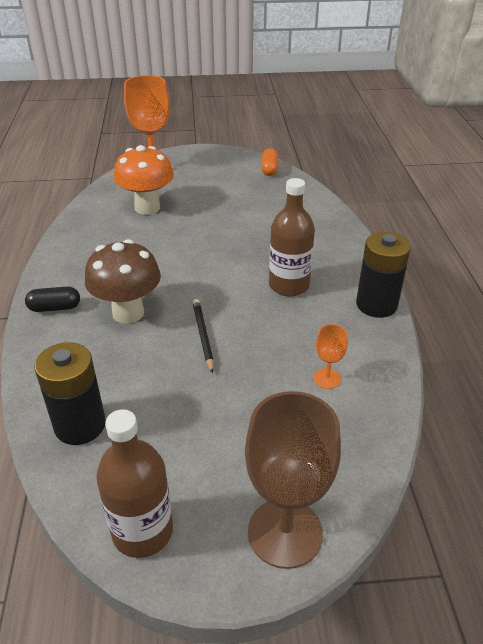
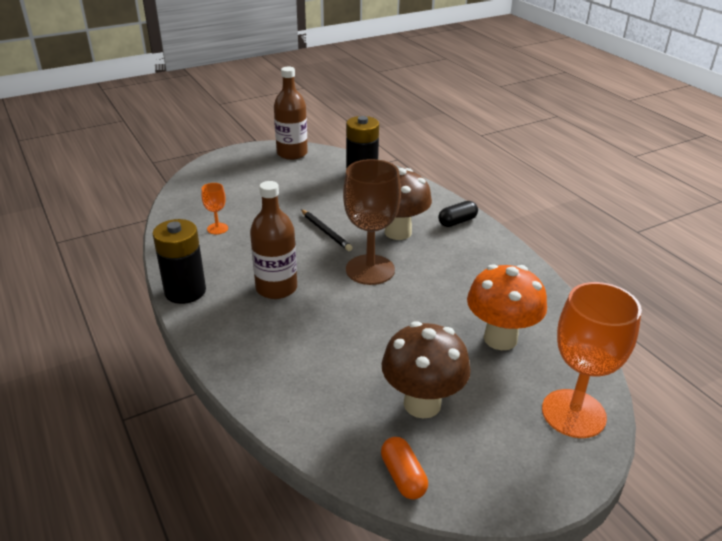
camera: 155 degrees right, 5 degrees down
brown goblet [245,391,341,569] -> brown goblet moved to [343,159,401,285]
none -> brown mushroom [381,321,471,419]

